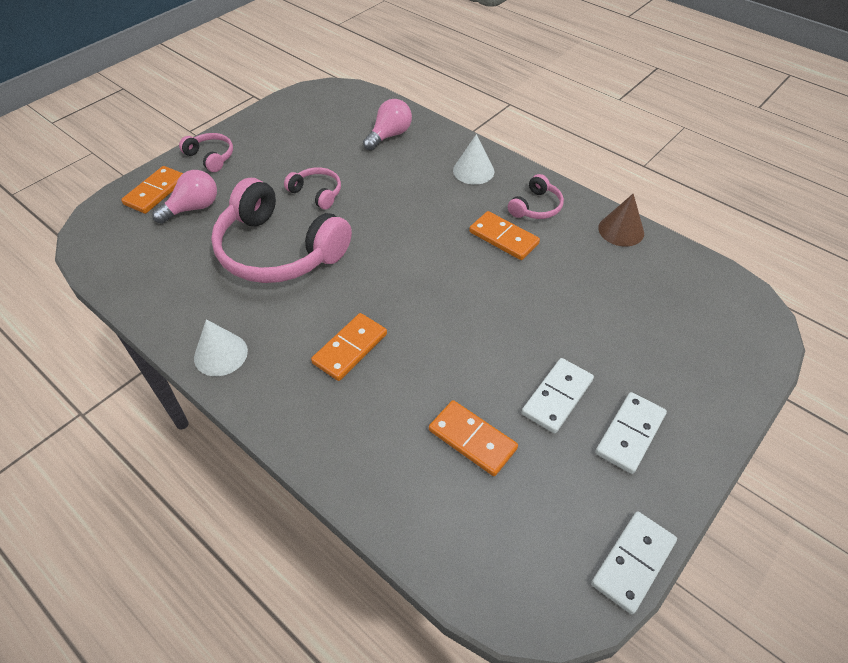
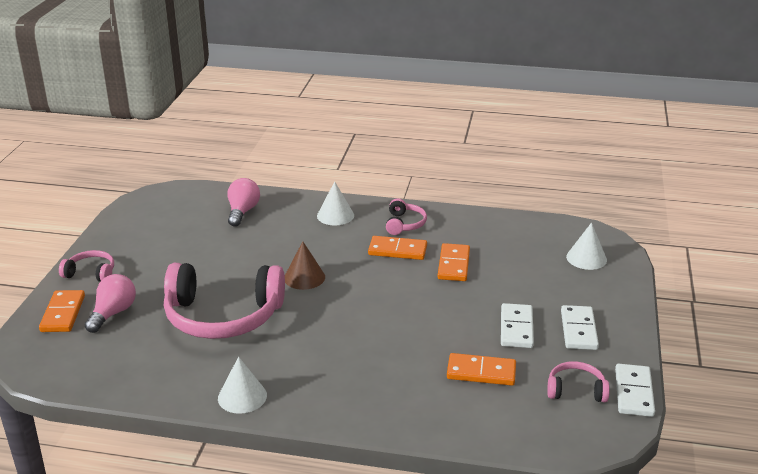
camera: 30 degrees left, 20 degrees down
pink headphones [284,167,341,210] -> pink headphones moved to [547,361,610,402]
orange domino [311,313,387,381] -> orange domino moved to [438,243,470,281]
brown cone [598,194,644,246] -> brown cone moved to [285,241,325,290]
none -> white cone [566,223,607,270]

